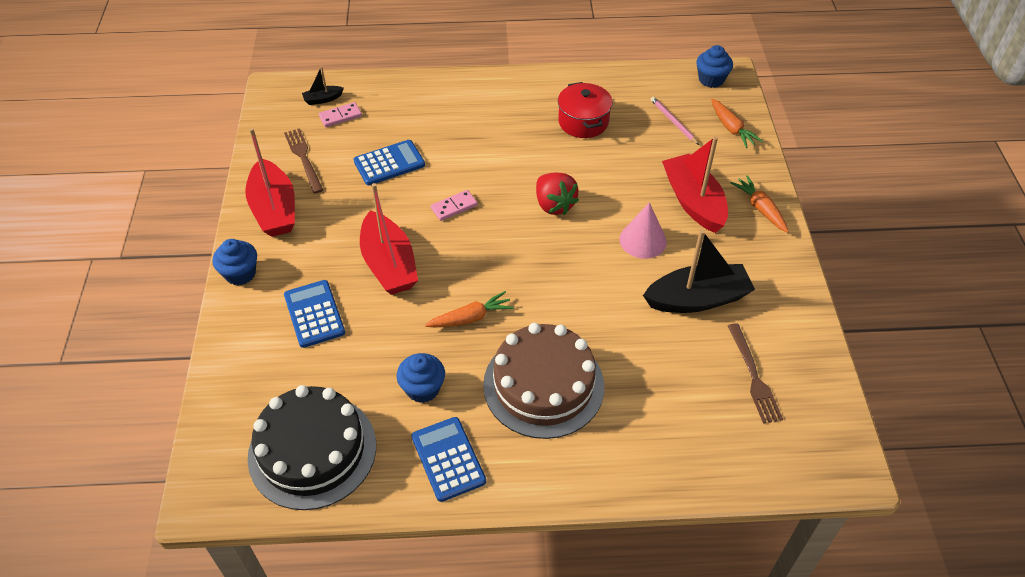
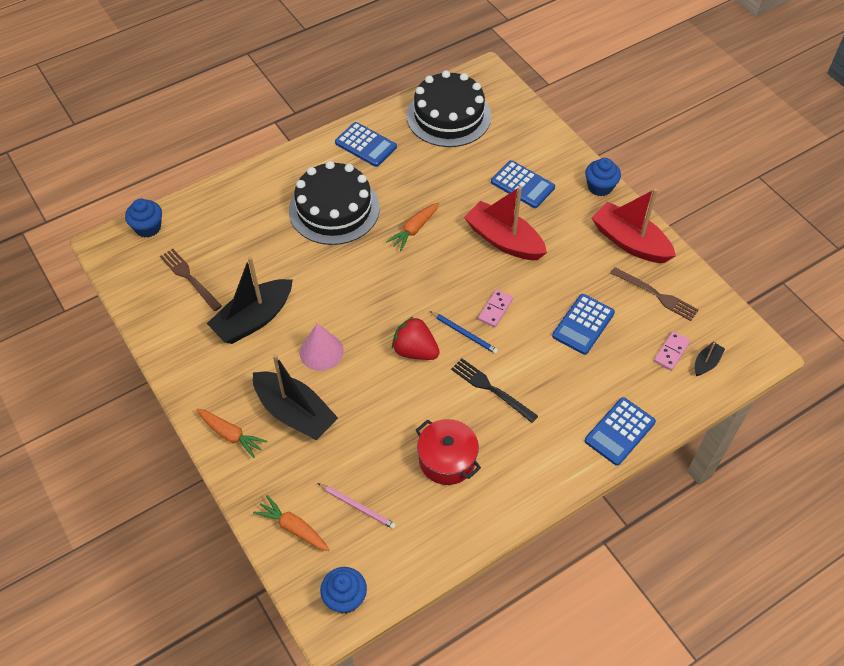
camera: 150 degrees right, 5 degrees up
blue cupcake [397,353,445,403] -> blue cupcake moved to [125,199,162,238]
brown cake [483,323,604,439] -> black cake [289,161,380,245]
red boat [662,136,728,233] -> black boat [253,354,338,440]
none -> blue pencil [430,311,498,354]
none -> black fork [451,359,538,423]
none -> blue calculator [585,397,656,466]

